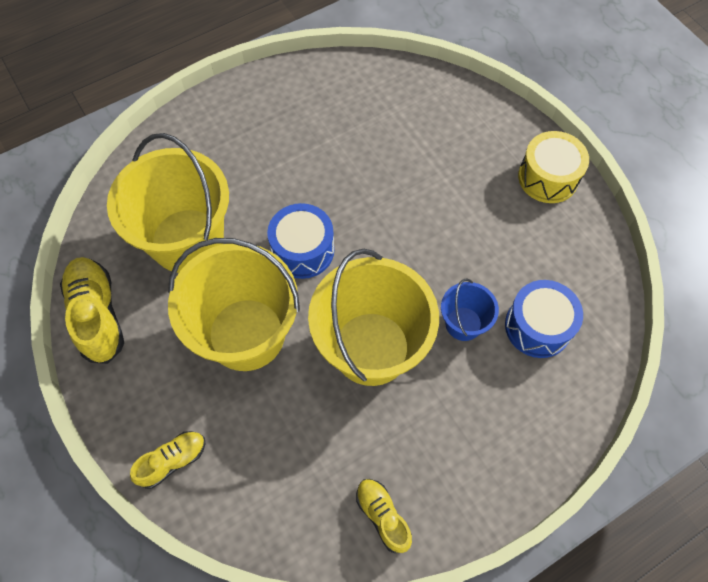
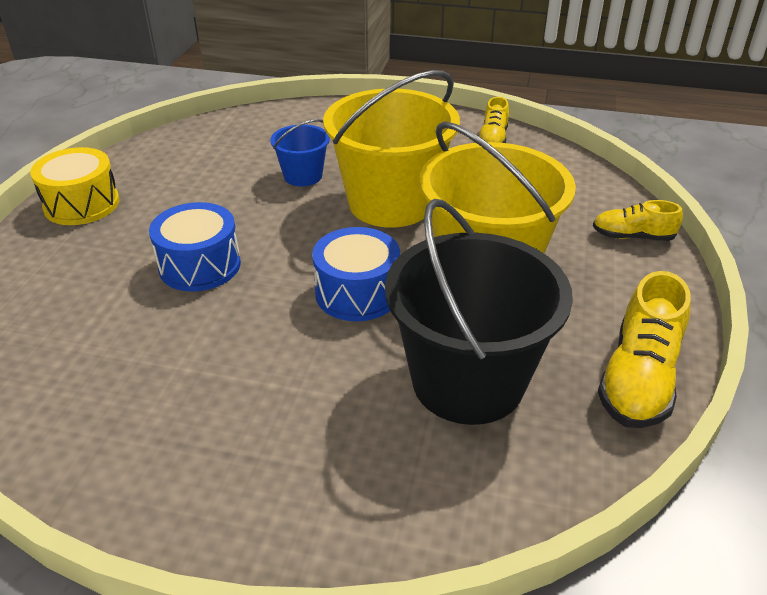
camera: 135 degrees left, 25 degrees down
yellow bucket [107,133,229,273] -> black bucket [385,199,573,425]
blue drum [505,280,583,358] -> blue drum moved to [149,202,241,292]

